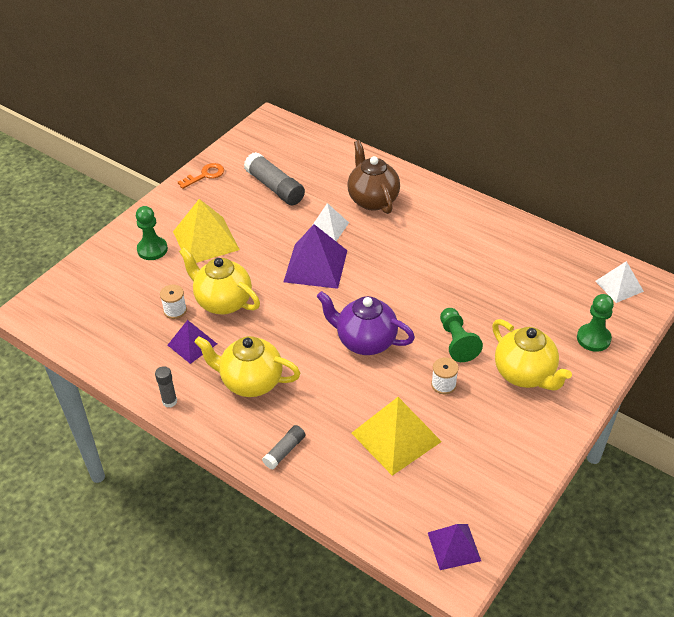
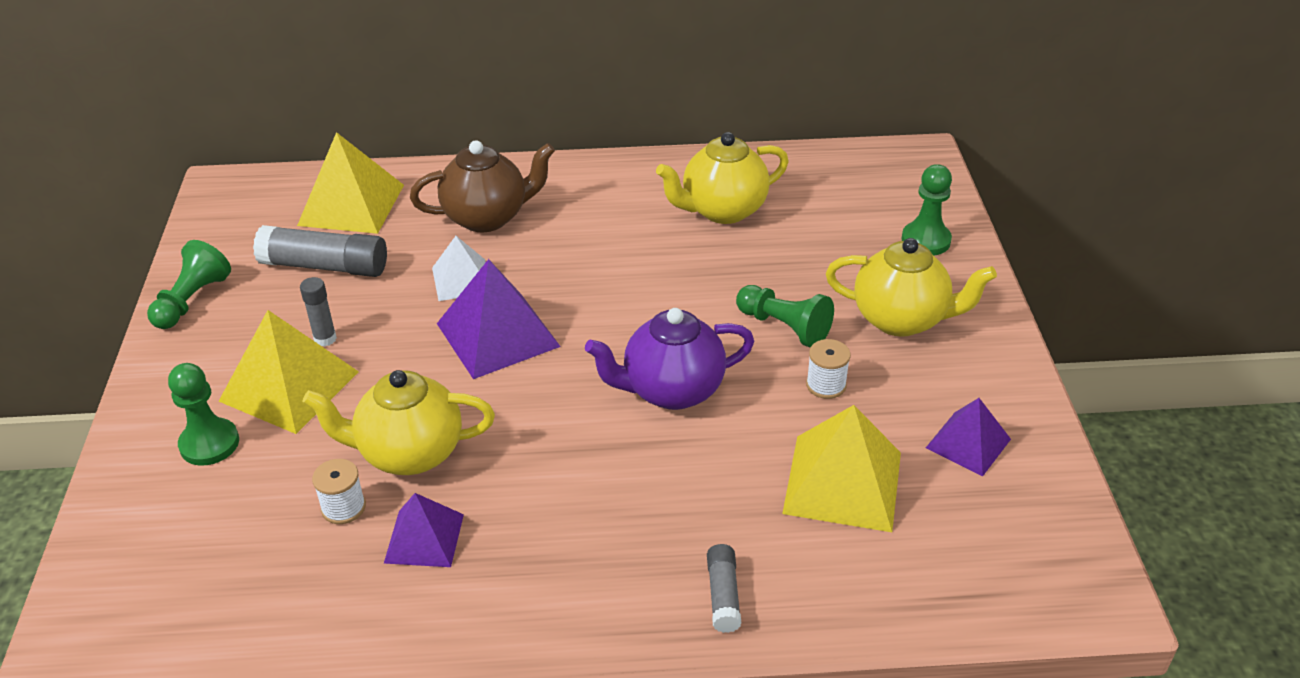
camera: 40 degrees left, 5 degrees down
grey glue stick [155,366,177,407] -> grey glue stick moved to [300,277,337,347]
orange key [178,163,224,189] -> green pawn [147,240,231,329]
yellow teapot [195,336,301,397] -> yellow teapot moved to [656,132,789,224]
brown teapot [347,140,400,214] -> brown teapot turned 135 degrees clockwise [410,140,555,232]
purple pyramid [428,524,481,570] -> purple pyramid moved to [926,398,1011,477]
white pyramid [595,261,644,303] -> none
none -> yellow pyramid [297,132,404,234]

